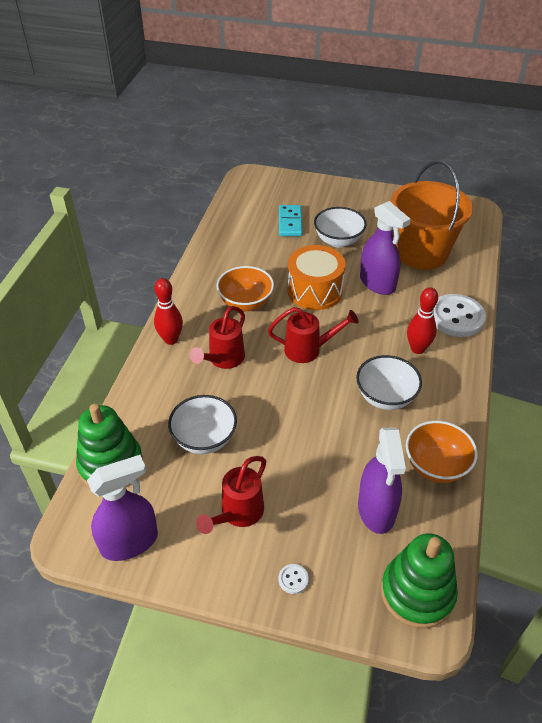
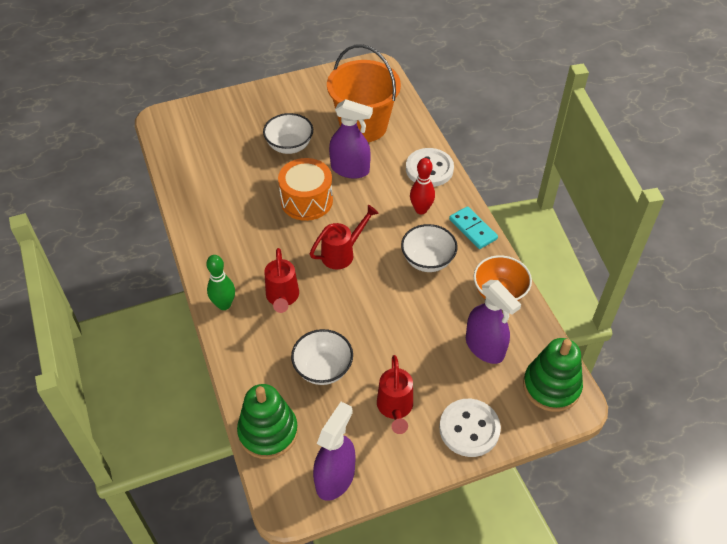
camera: 35 degrees left, 5 degrees up
red bowling pin [154,278,183,345] -> green bowling pin [206,255,235,310]
orange bowl [217,266,274,311] -> none
white button [278,564,309,594] -> white button [439,399,501,457], size x2.44
turquoise domino [279,205,302,236] -> turquoise domino moved to [449,206,498,249]

